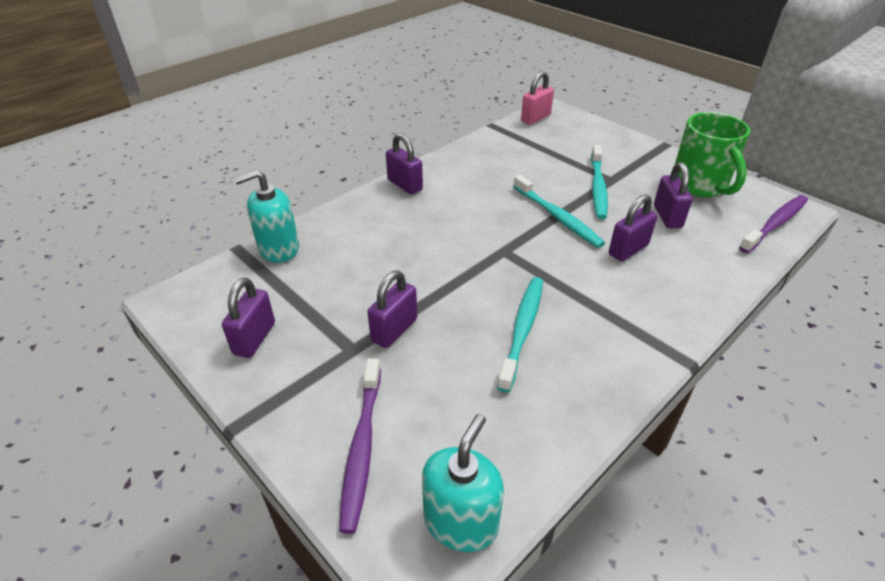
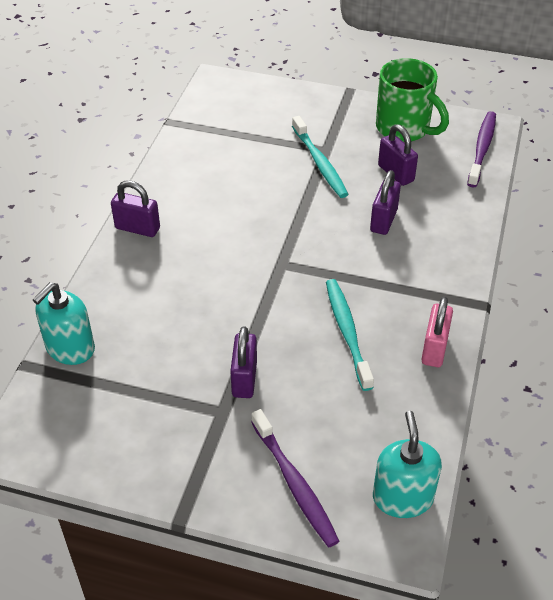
camera: 30 degrees left, 5 degrees up
purple padlock [222,278,275,358] -> none
turquoise toothbrush [513,174,605,248] -> none
pink padlock [521,71,554,125] -> pink padlock moved to [421,297,453,367]

